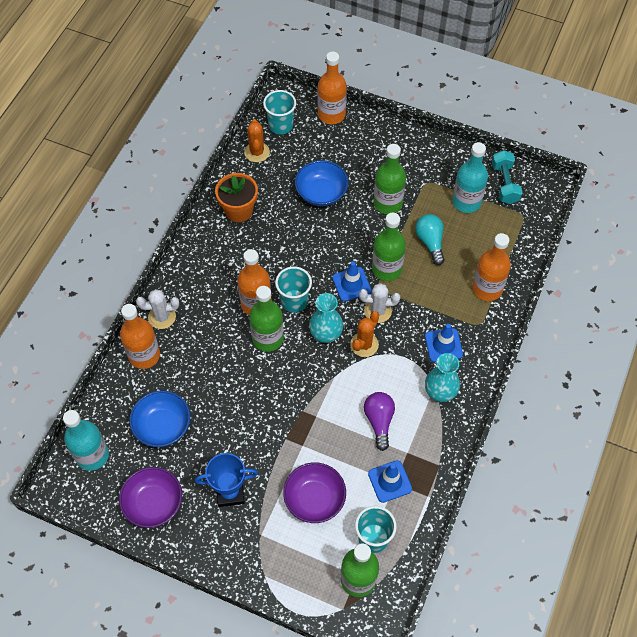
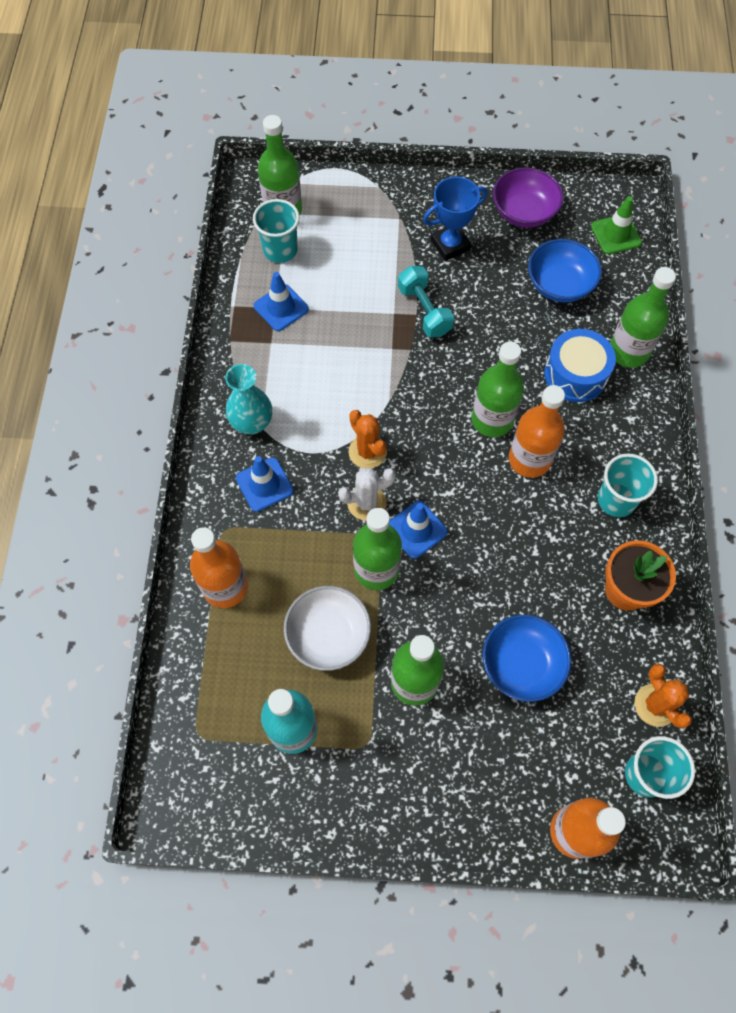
camera: 160 degrees right, 5 degrees up
turquoise bottle [63,410,109,471] -> green traffic cone [591,196,642,254]
orange bottle [120,304,160,369] -> green bottle [610,267,676,368]
white cactus [136,289,179,329] -> none
turquoise cup [275,266,312,312] -> turquoise cup moved to [598,453,658,517]
purple bowl [283,462,346,523] -> none
turquoise vase [309,293,343,343] -> none
orange cactus [350,311,379,357] -> orange cactus turned 45 degrees counterclockwise [349,410,387,468]
purple light bulb [364,392,395,451] -> none
turquoise light bulb [415,214,445,265] -> white bowl [284,586,371,671]
turquoise dumbbell [492,150,522,204] -> turquoise dumbbell moved to [398,266,454,337]
none -> blue drum [544,329,616,402]

